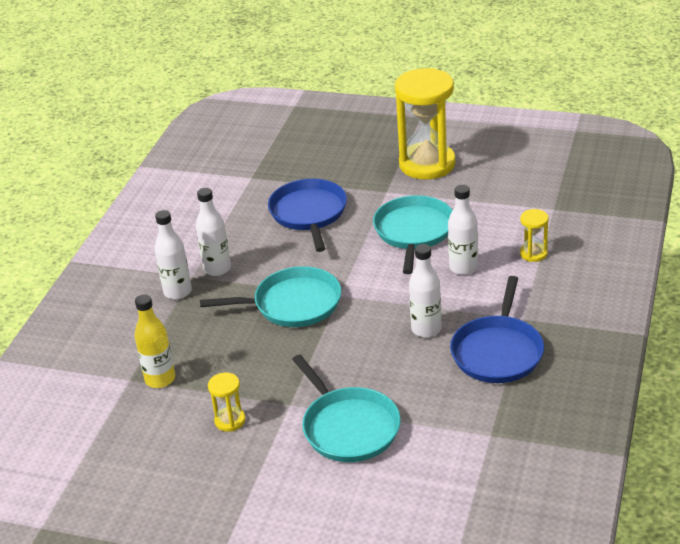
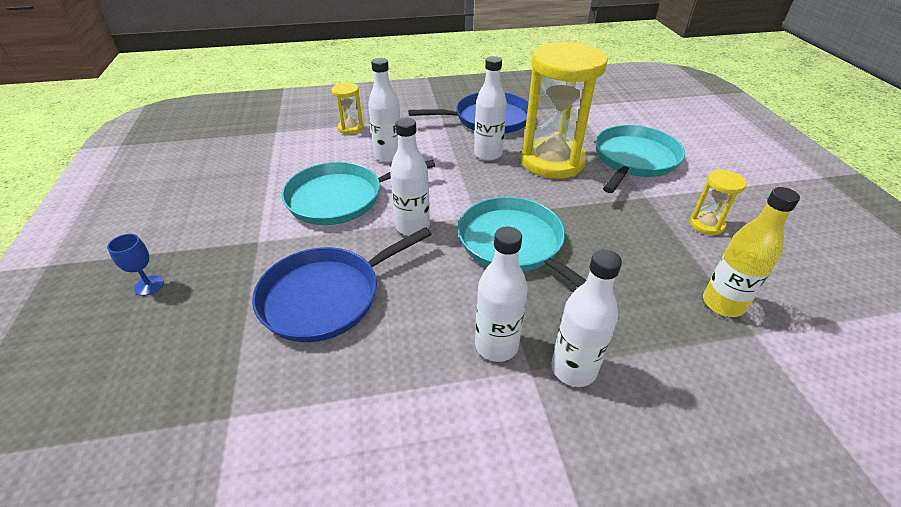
camera: 120 degrees left, 5 degrees up
yellow hourglass [395,68,456,180] -> yellow hourglass moved to [521,42,608,179]
none -> blue goblet [107,234,164,296]
none -> white bottle [390,118,430,236]

